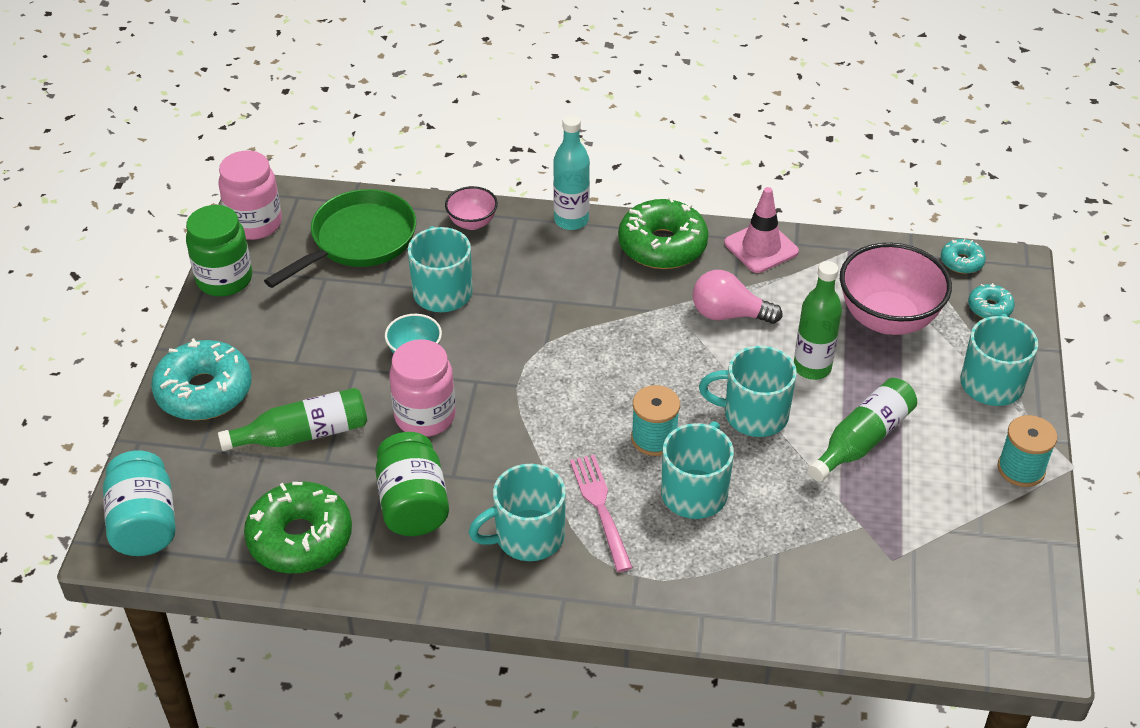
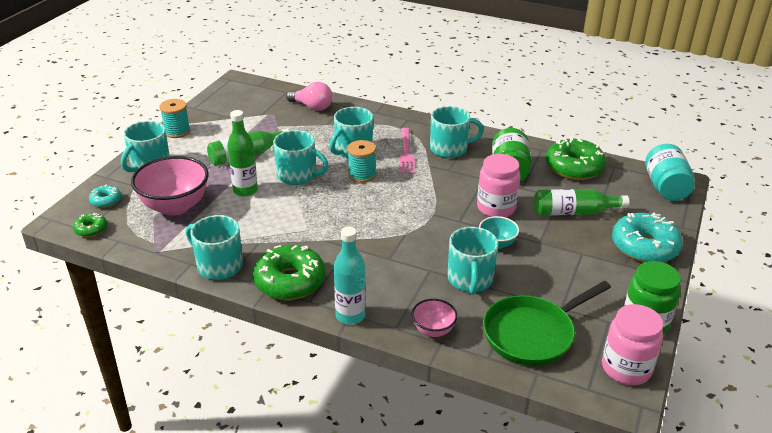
camera: 165 degrees left, 10 degrees down
pink light bulb [693,270,783,324] -> pink light bulb moved to [286,82,332,111]
pink traffic cone [724,187,799,273] -> turquoise mug [186,215,243,280]
turquoise donut [941,239,986,274] -> green donut [73,213,107,237]

